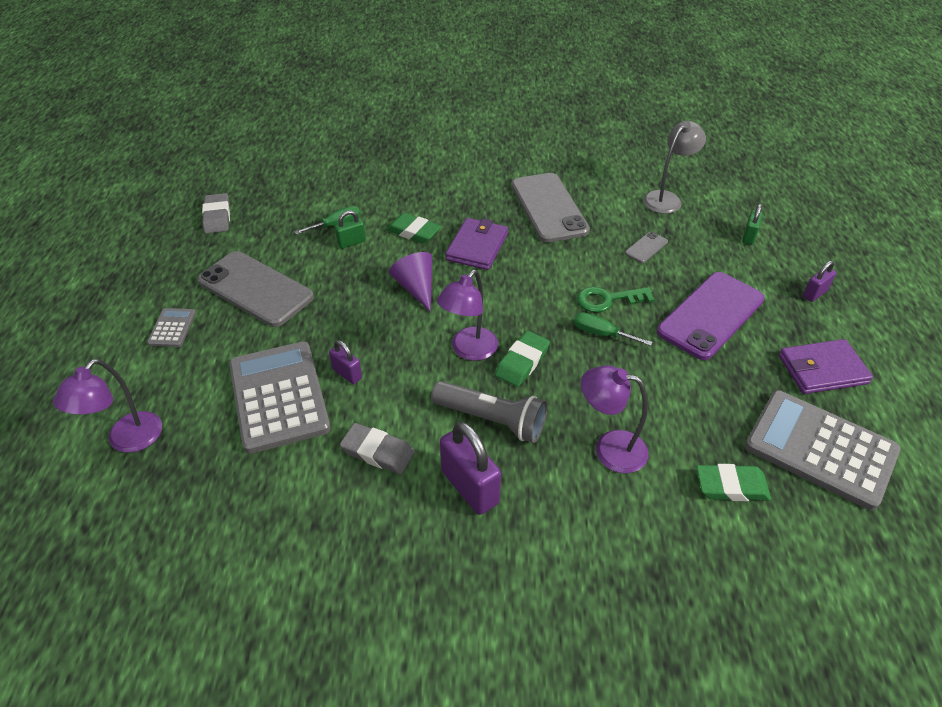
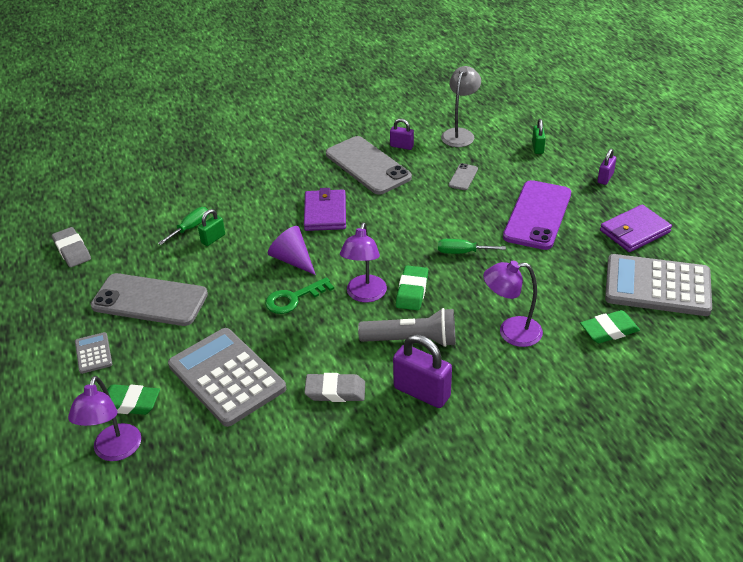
camera: 20 degrees left, 5 degrees down
purple padlock [329,340,362,384] -> purple padlock moved to [390,119,414,150]
green eraser [386,213,441,243] -> green eraser moved to [107,384,160,415]
green key [577,287,655,312] -> green key moved to [265,277,334,314]

